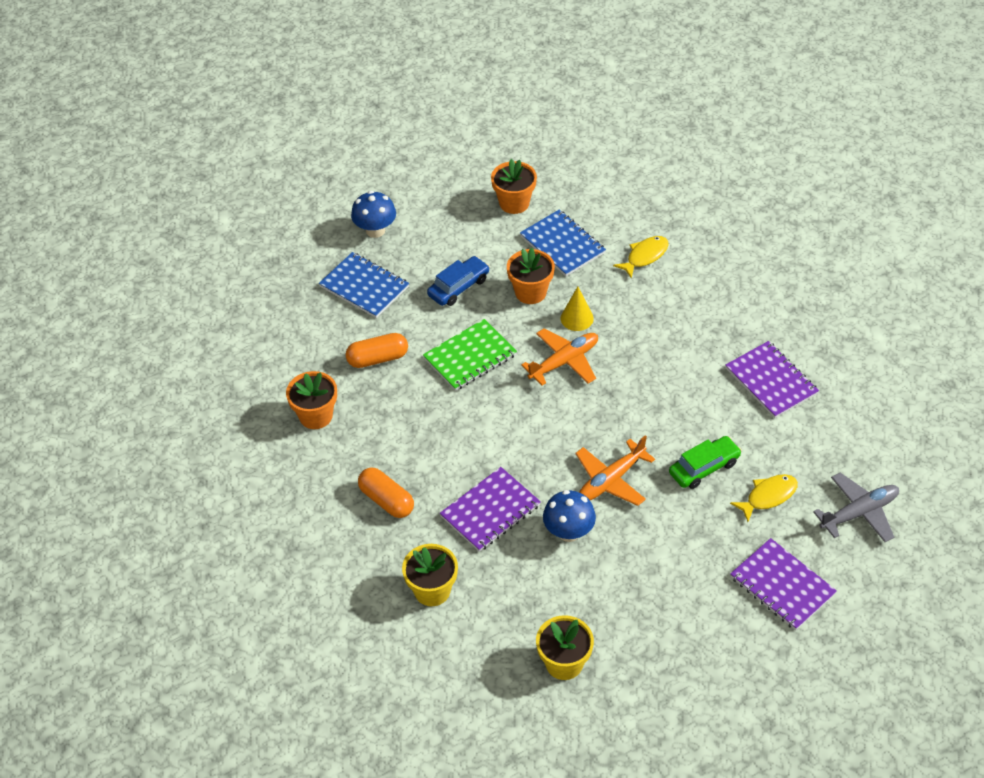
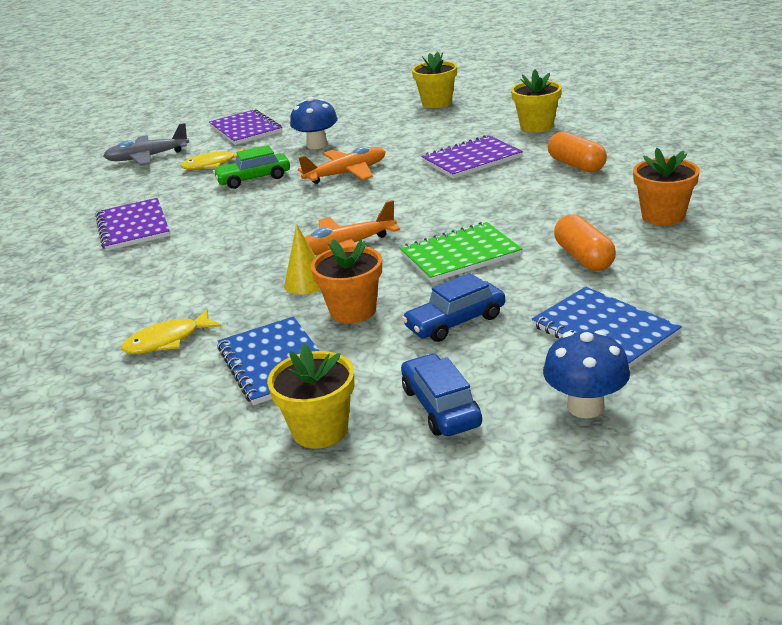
camera: 165 degrees left, 20 degrees down
orange capsule [346,333,408,368] -> orange capsule turned 75 degrees clockwise [554,215,616,271]
orange flower pot [491,159,537,214] -> yellow flower pot [267,343,355,449]
blue mushroom [543,490,596,542] -> blue mushroom moved to [290,97,338,149]
none -> blue car [401,354,482,436]

